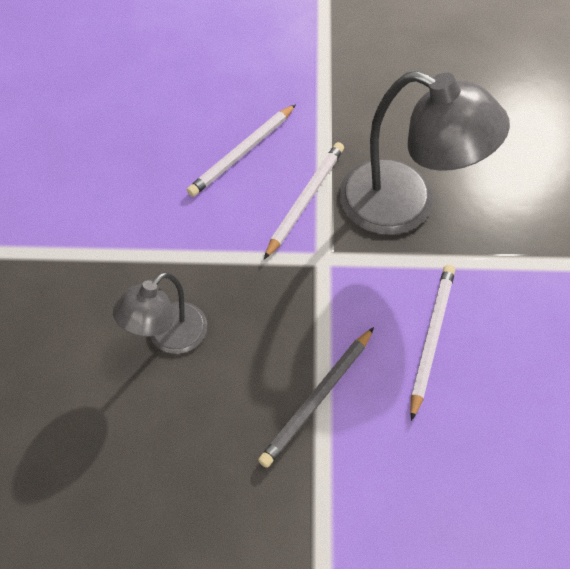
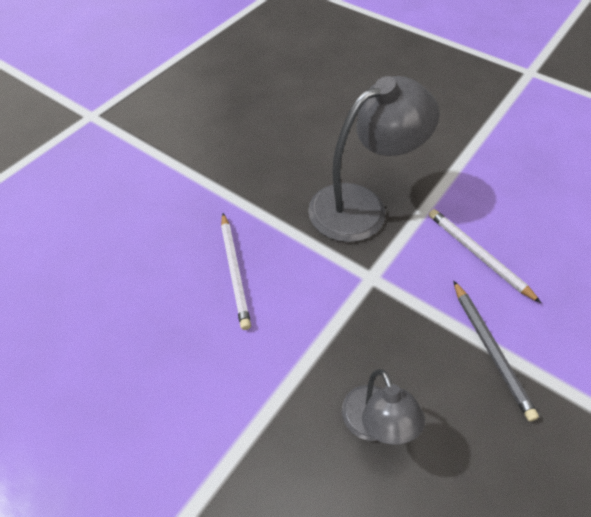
camera: 55 degrees left, 5 degrees down
white pencil [264,142,344,259] -> none

